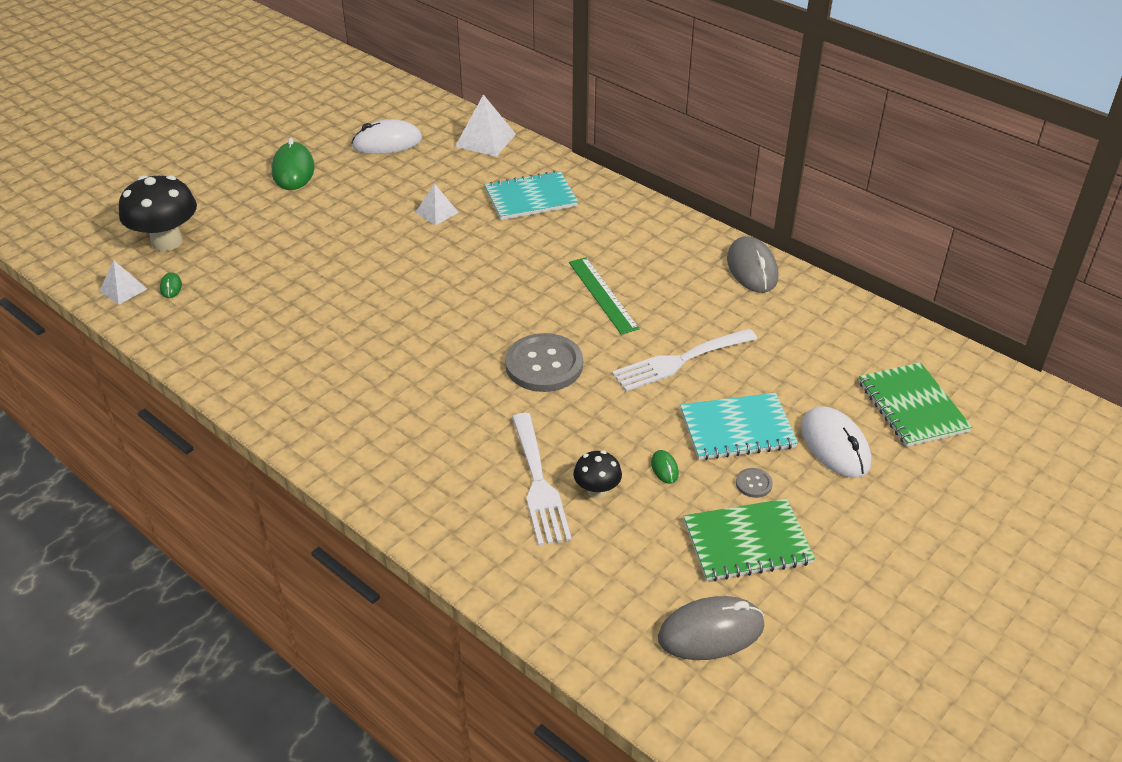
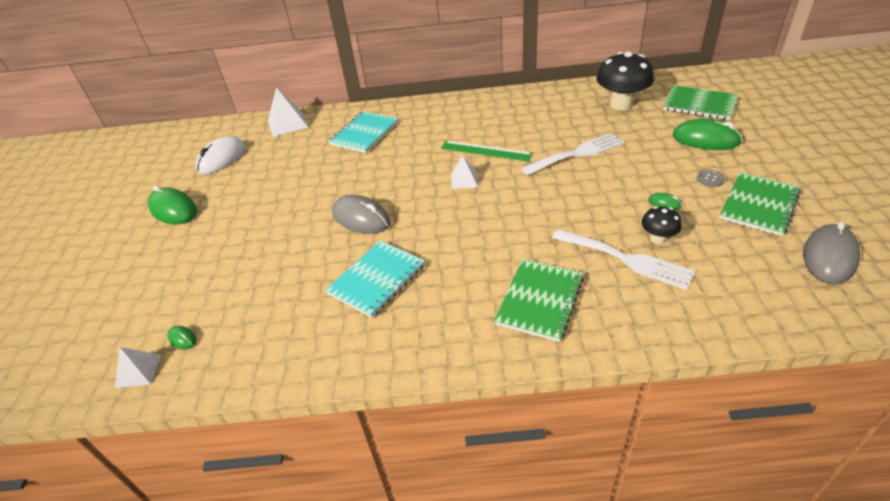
camera: 40 degrees left, 0 degrees up
black mushroom [119,175,197,251] -> black mushroom moved to [596,51,654,110]
white pyramid [415,183,459,225] -> white pyramid moved to [451,155,478,189]
grey button [505,333,583,392] -> none
white fork [612,329,757,391] -> white fork turned 135 degrees counterclockwise [521,133,624,175]
turquoise notebook [680,393,798,460] -> turquoise notebook moved to [325,240,425,318]
grey mouse [727,236,779,293] -> grey mouse moved to [332,195,391,234]
white mouse [801,406,871,478] -> green mouse [673,118,742,150]
none -> green notebook [494,259,584,342]

